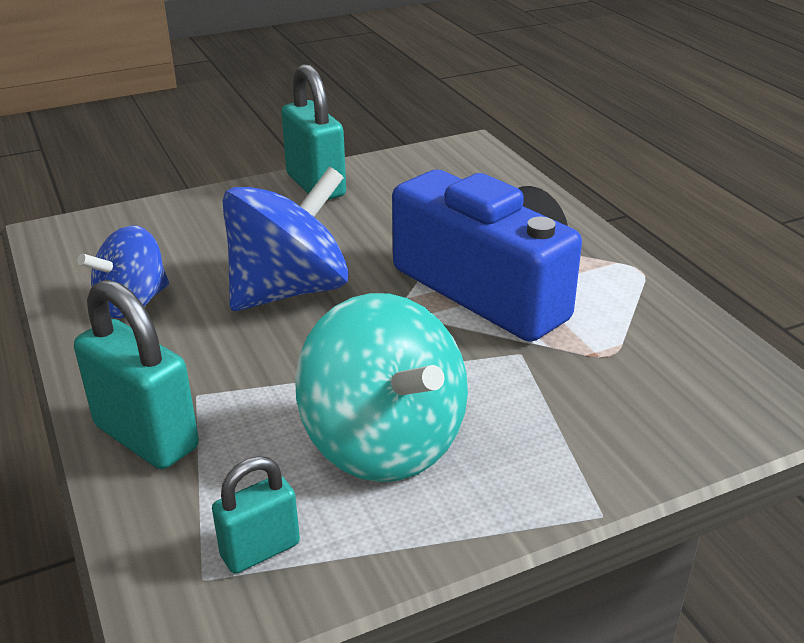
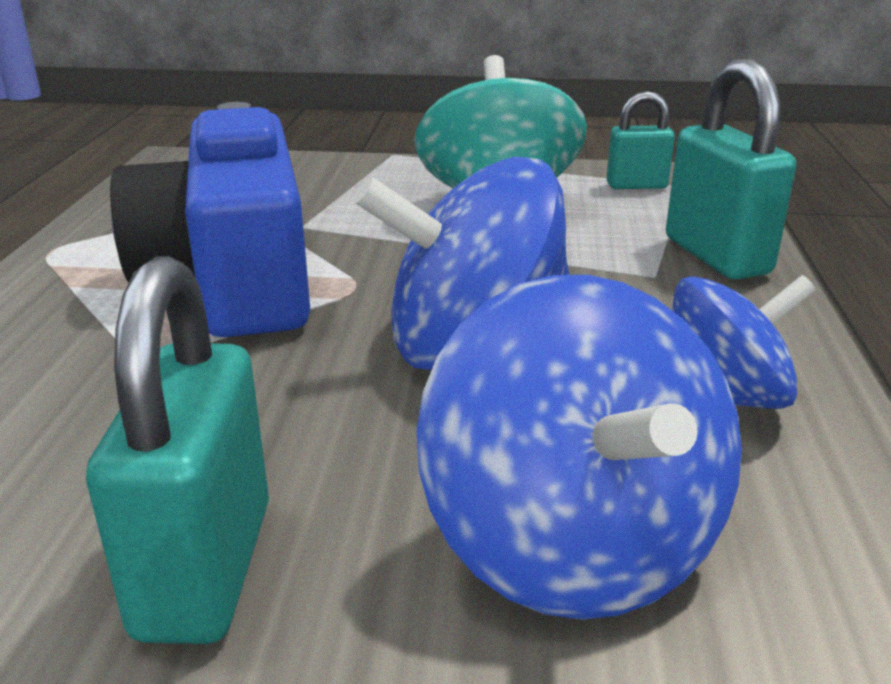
camera: 150 degrees left, 5 degrees down
none -> blue spinning top [417,275,742,620]

